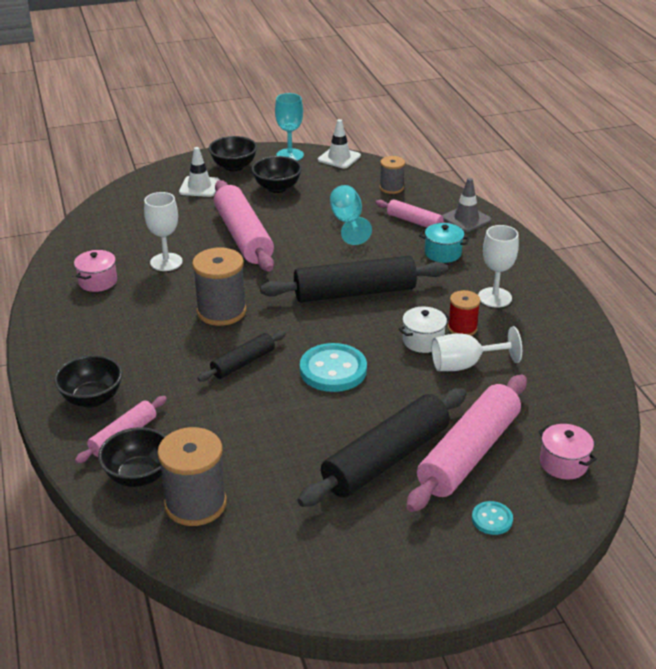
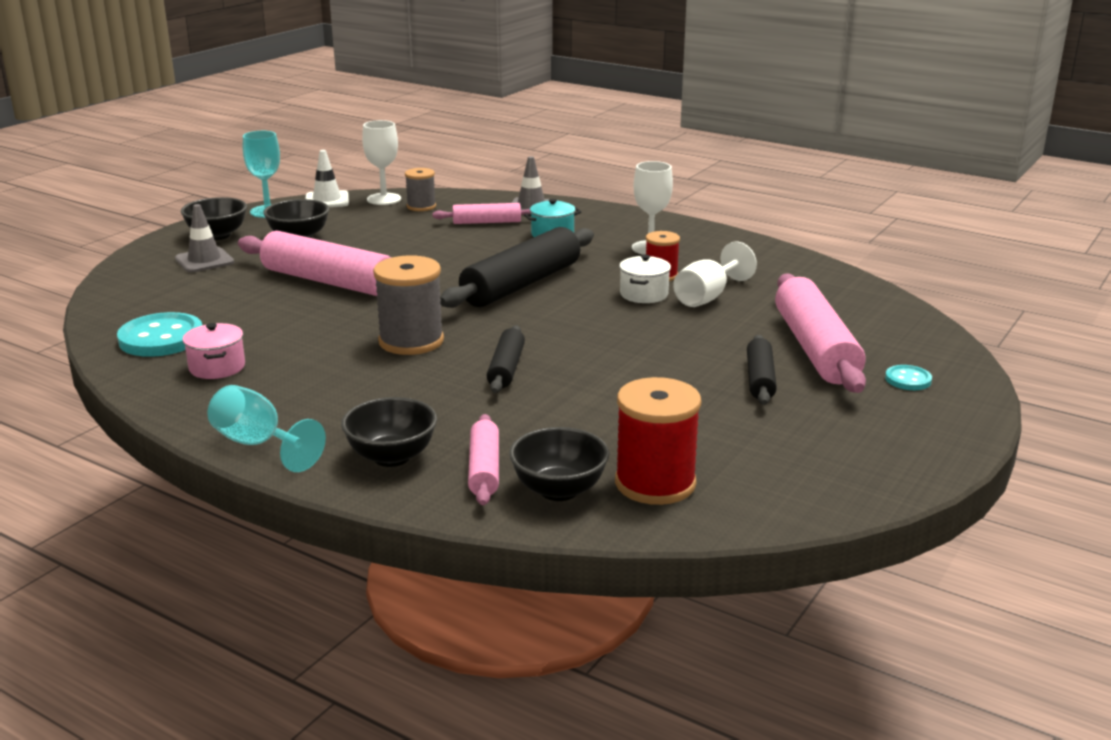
camera: 40 degrees left, 10 degrees down
white goblet [144,192,183,271] -> white goblet moved to [362,120,401,205]
grey spool [157,427,227,526] -> red spool [615,377,701,505]
white traffic cone [179,147,220,197] -> grey traffic cone [175,204,234,273]
black rolling pin [297,388,466,507] -> black rolling pin [747,335,777,405], size x0.53
turquoise button [300,343,367,392] -> turquoise button moved to [117,312,202,357]
turquoise goblet [330,185,372,245] -> turquoise goblet moved to [207,385,326,472]
pink pot [538,424,597,479] -> none

